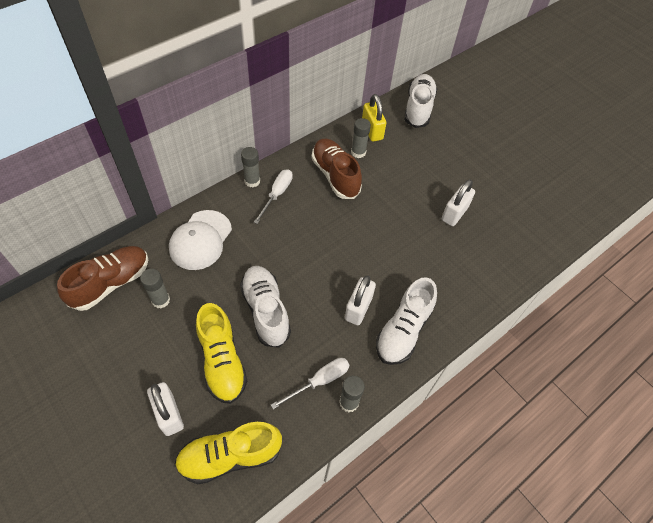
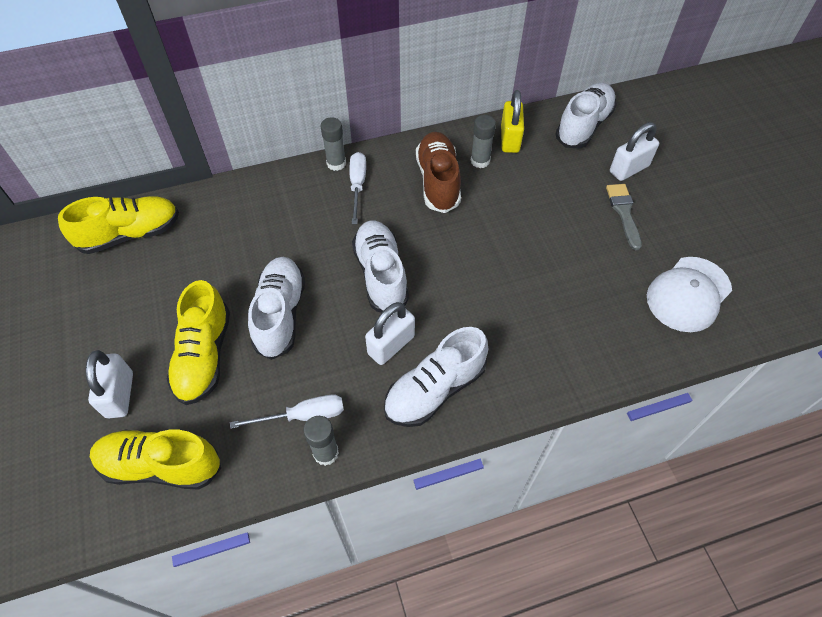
camera: 25 degrees right, 0 degrees up
brown shoe [57,246,148,311] -> yellow shoe [58,196,179,254]
grey glue stick [140,269,170,308] -> none
white cap [169,210,232,270] -> white cap moved to [647,257,732,332]
white screwdriver [253,169,293,224] -> white screwdriver turned 45 degrees counterclockwise [349,152,366,224]
white padlock [442,179,475,226] -> white padlock moved to [610,122,659,181]
none -> white shoe [352,221,409,313]
none -> grey brush [606,184,642,250]

